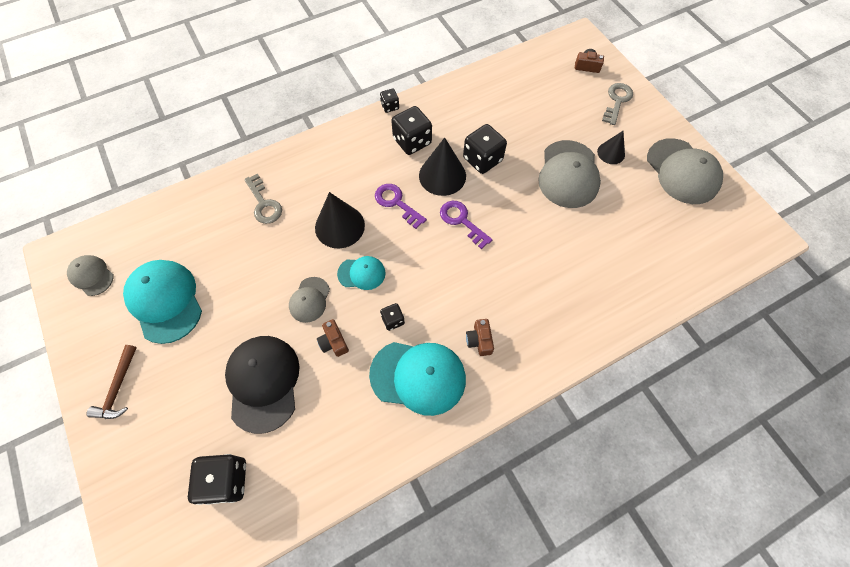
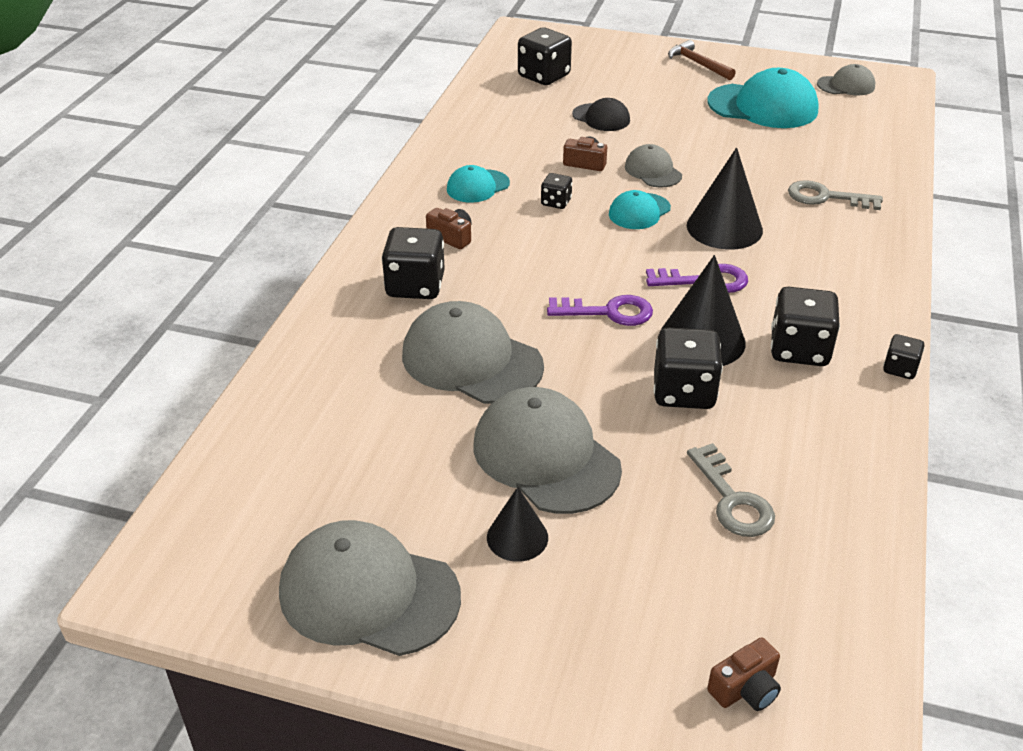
camera: 135 degrees right, 25 degrees down
black cap [225,336,300,434] -> black cap [572,98,630,131], size x0.54
turquoise cap [369,342,466,416] -> turquoise cap [447,165,510,203], size x0.54
grey key [602,83,633,125] -> grey key moved to [687,443,775,537]
none -> black dice [382,227,445,299]
none -> grey cap [402,301,544,404]

